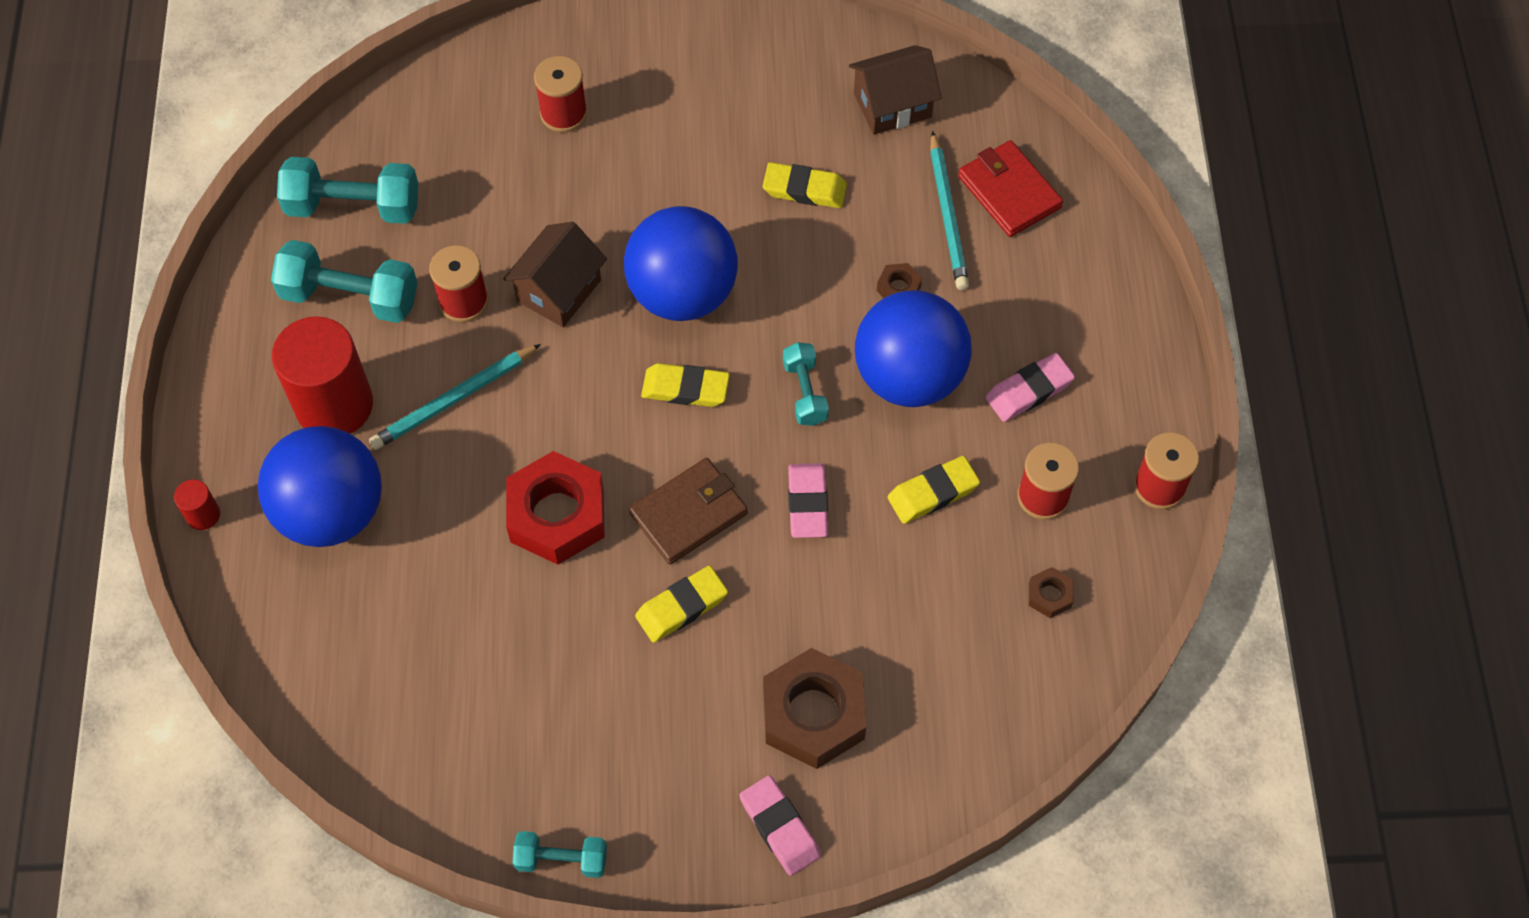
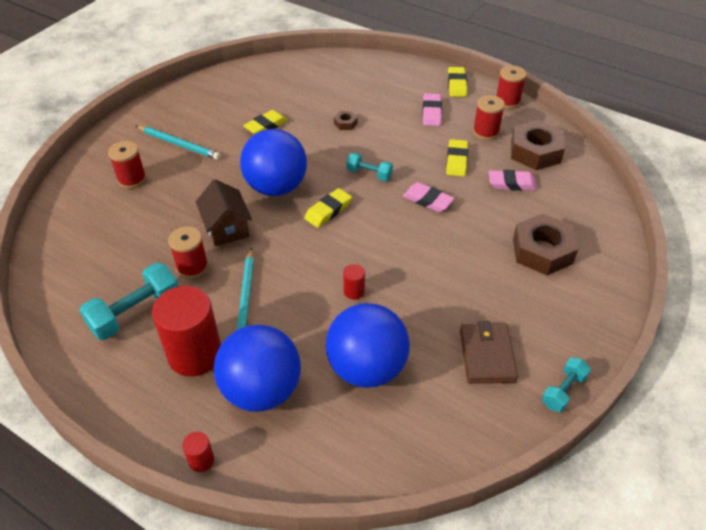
camera: 55 degrees left, 15 degrees down
turquoise dumbbell [277,157,418,224] -> none
red nut [506,451,605,565] -> red cylinder [343,264,365,300]
brown wallet [629,458,748,565] -> brown wallet moved to [460,321,518,384]
yellow eraser [635,566,728,643] -> yellow eraser moved to [448,67,467,97]
pink eraser [739,775,821,876] -> pink eraser moved to [489,170,537,191]
brown house [849,45,942,135] -> none
blue ball [855,290,972,407] -> blue ball moved to [326,303,410,388]
turquoise pencil [930,131,969,290] -> turquoise pencil moved to [136,126,221,160]
red wallet [958,140,1063,237] -> none
brown nut [1029,567,1073,618] -> brown nut [511,120,565,170], size x2.27

